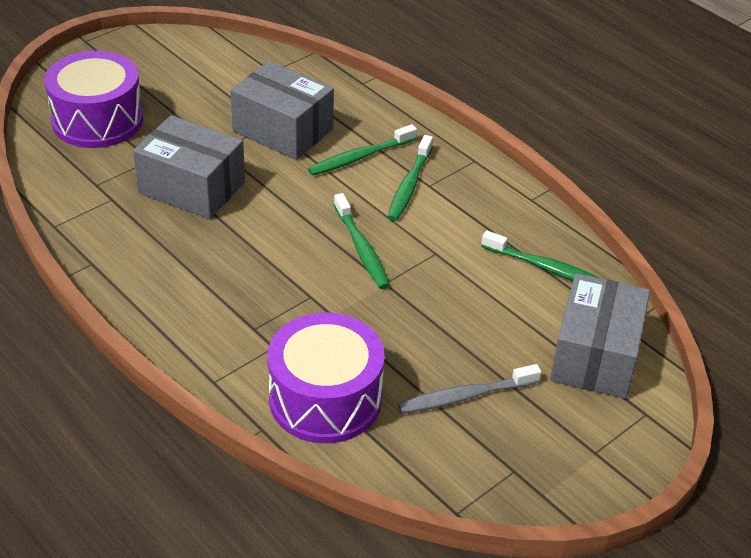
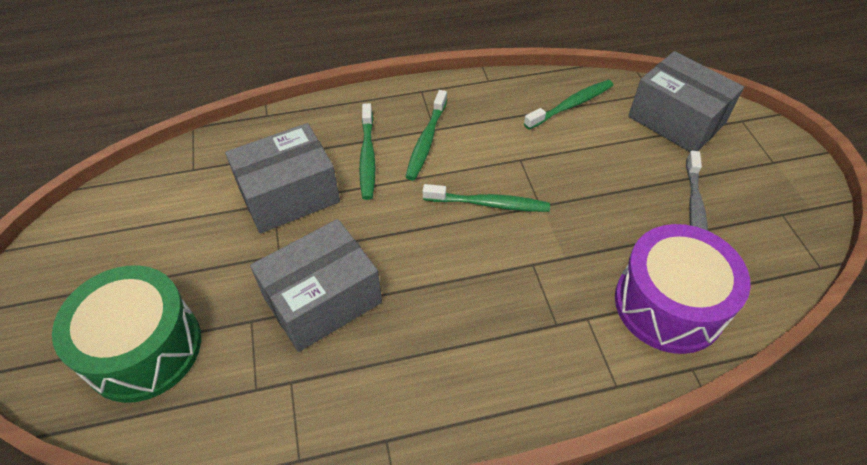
camera: 60 degrees left, 10 degrees up
purple drum [44,51,143,148] -> green drum [52,265,201,403]
green toothbrush [387,135,433,221] -> green toothbrush turned 60 degrees clockwise [406,90,447,180]

